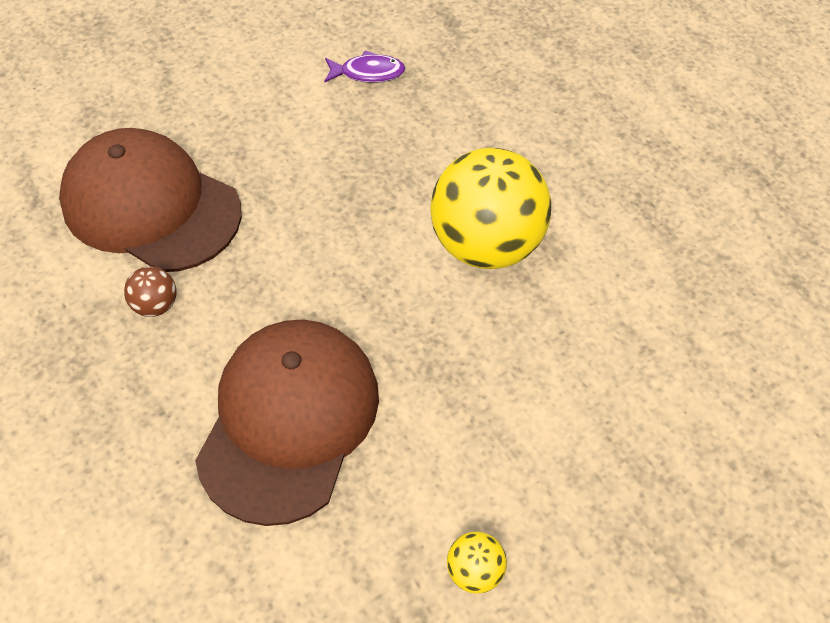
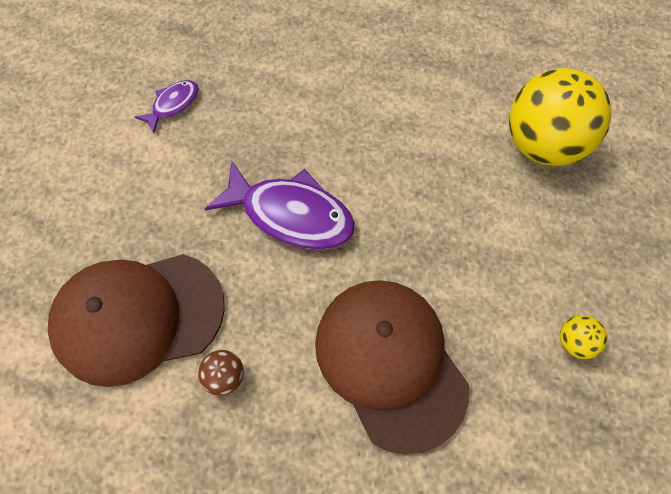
camera: 45 degrees left, 10 degrees up
yellow ball [430,148,551,269] -> yellow ball moved to [509,68,612,166]
none -> purple fish [205,161,355,250]

